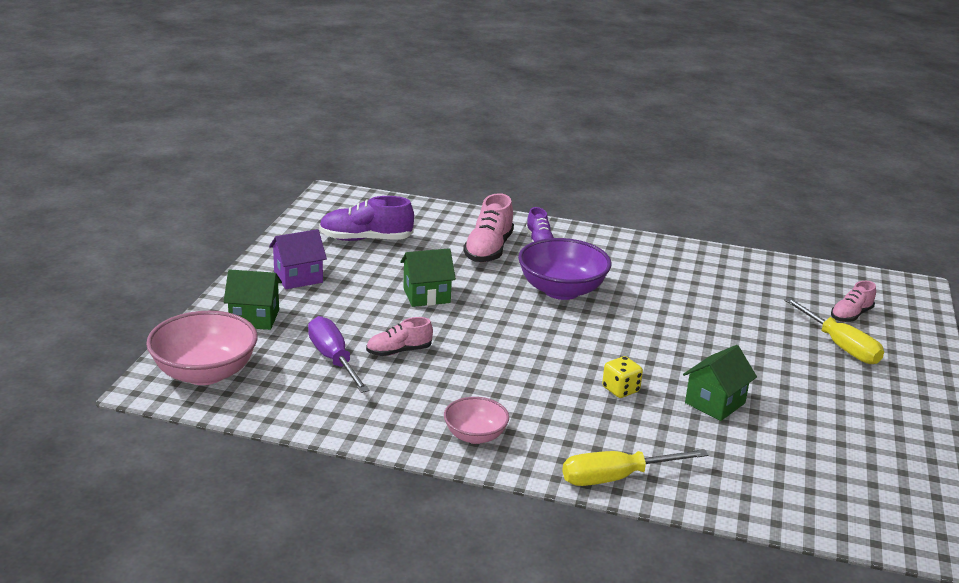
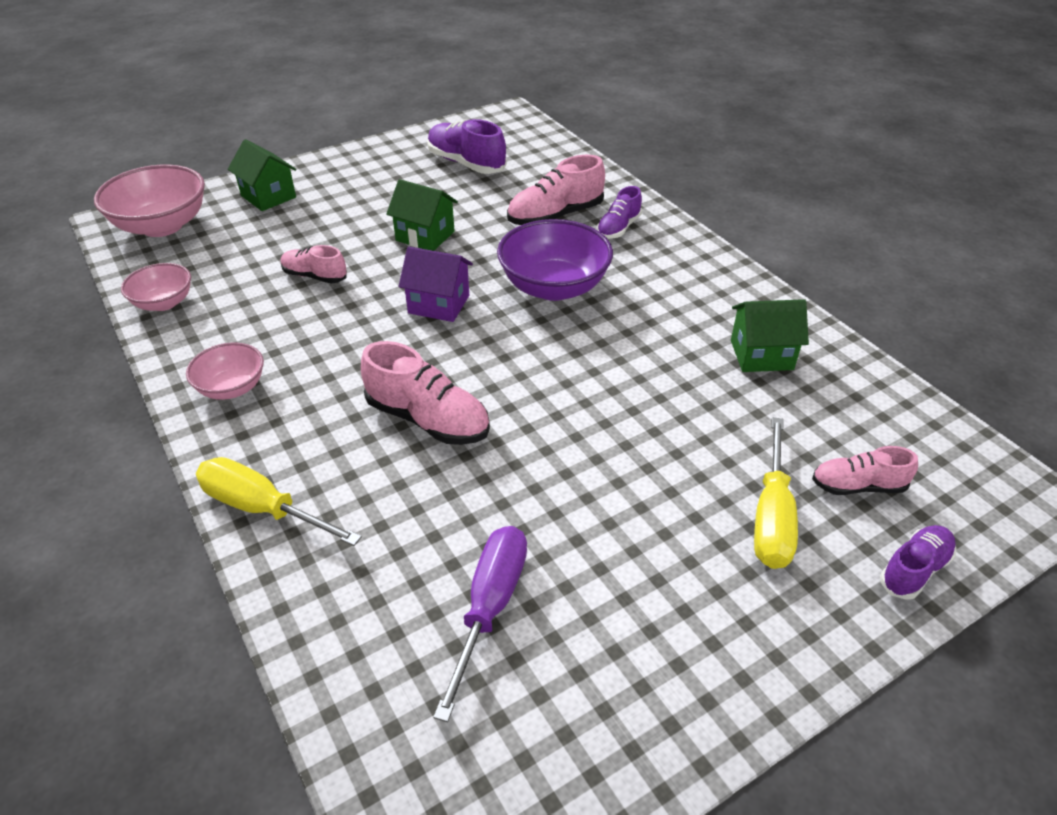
camera: 45 degrees right, 15 degrees up
purple house [269,229,327,289] -> purple house moved to [399,246,473,322]
purple screwdriver [308,316,369,393] -> purple screwdriver moved to [433,526,527,722]
yellow dice [602,356,643,398] -> pink shoe [361,341,490,445]
green house [683,345,757,421] -> green house moved to [731,299,809,372]
none -> pink bowl [121,263,191,311]
none -> purple shoe [880,525,956,600]

